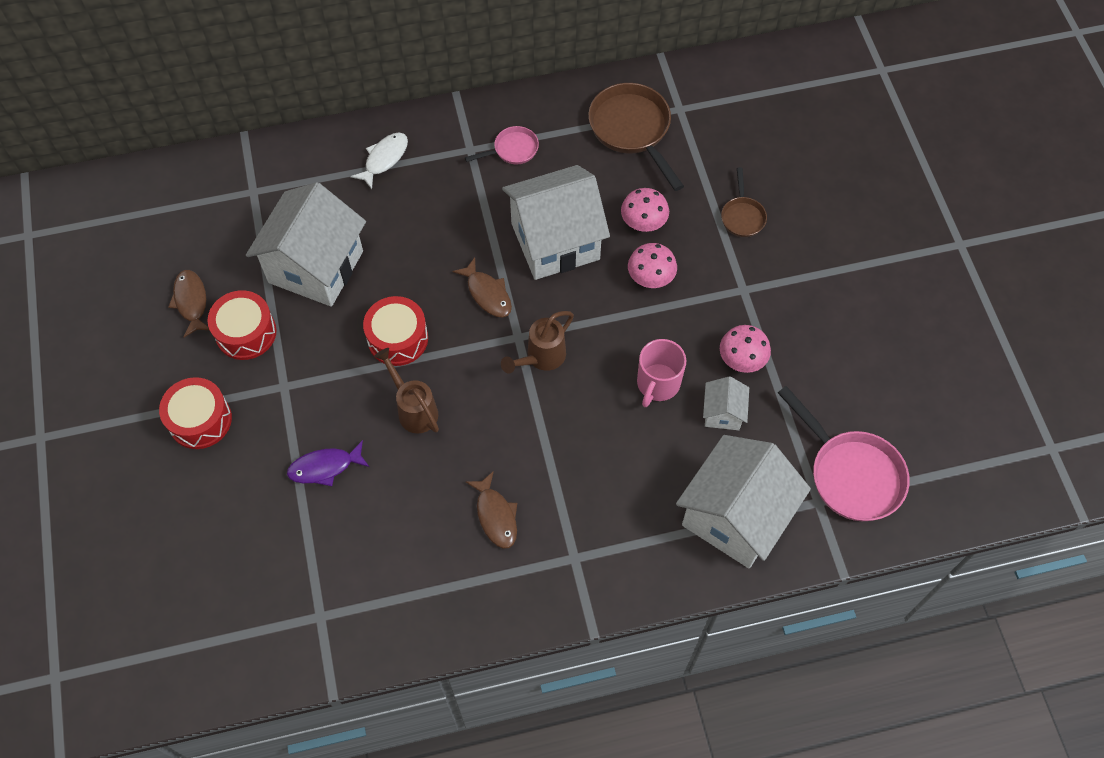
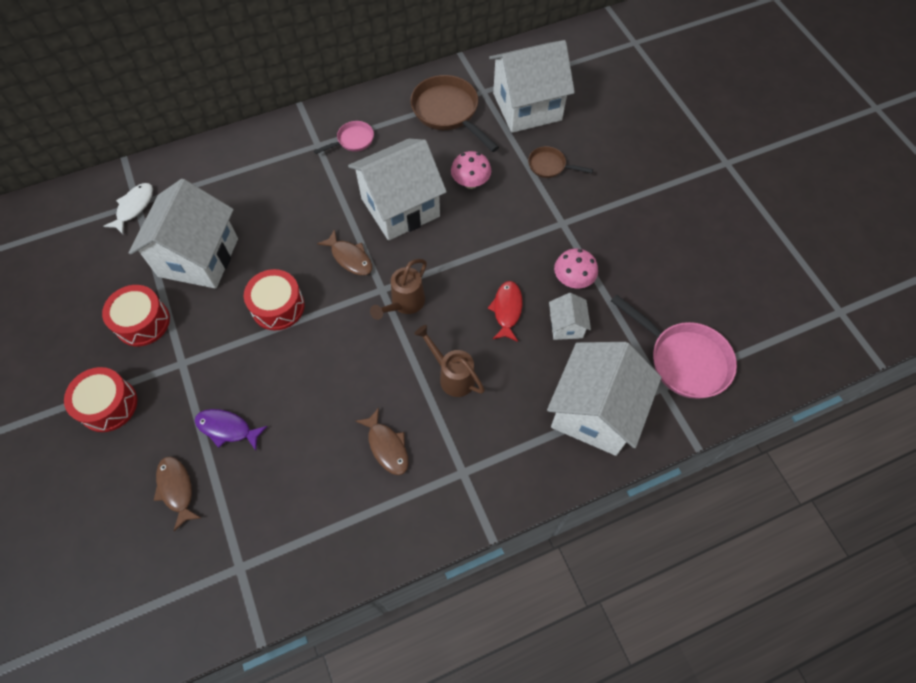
camera: 10 degrees left, 0 degrees up
brown fish [168,270,209,337] -> brown fish moved to [154,456,201,531]
purple fish [287,440,369,486] -> purple fish turned 45 degrees clockwise [195,409,268,451]
white fish [351,133,408,189] -> white fish moved to [103,183,153,234]
brown watering can [374,348,439,434] -> brown watering can moved to [414,325,485,397]
pink mushroom [628,243,677,288] -> none
pink mug [637,339,686,407] -> red fish [487,281,523,342]
brown pan [721,167,767,237] -> brown pan turned 120 degrees clockwise [528,146,593,178]
none -> white house [489,40,575,133]

